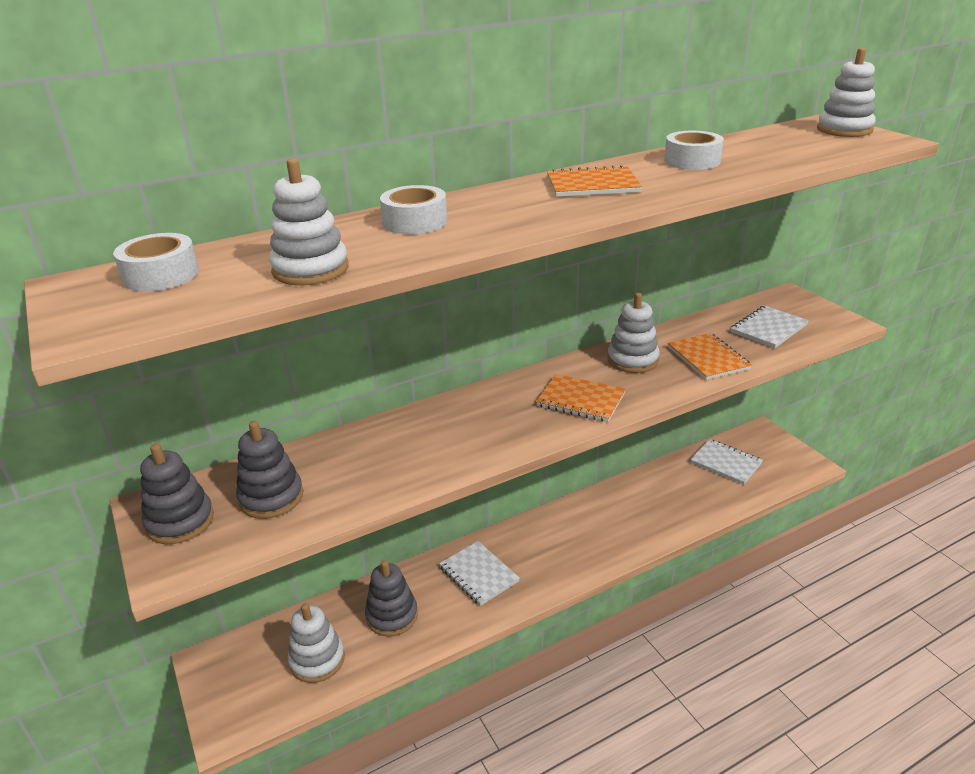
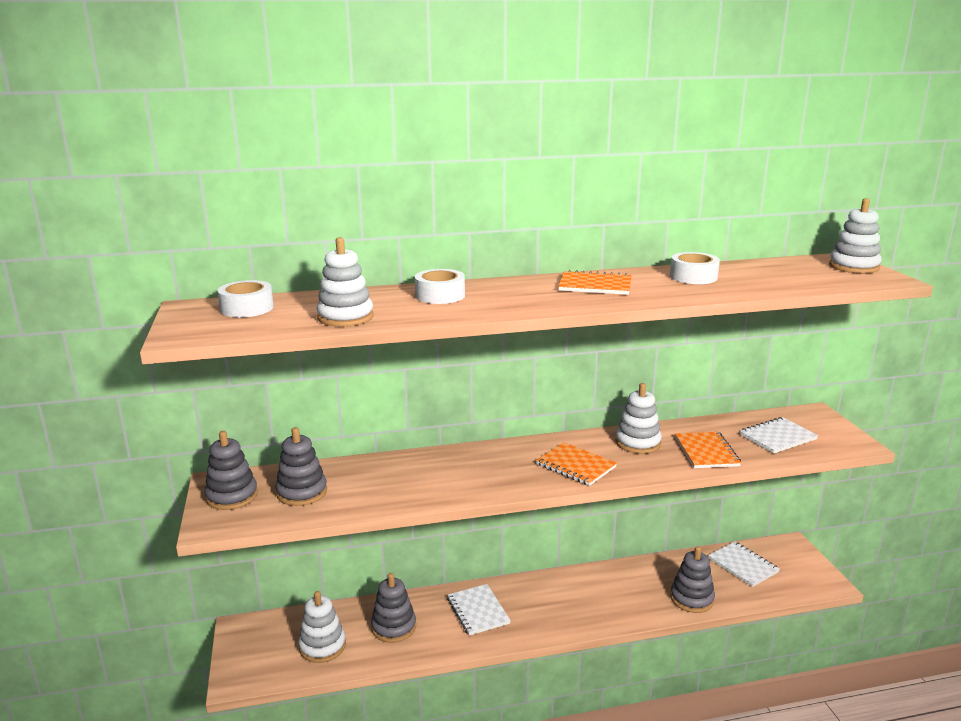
camera: 15 degrees right, 10 degrees down
none -> grey stacking toy [670,546,715,613]

